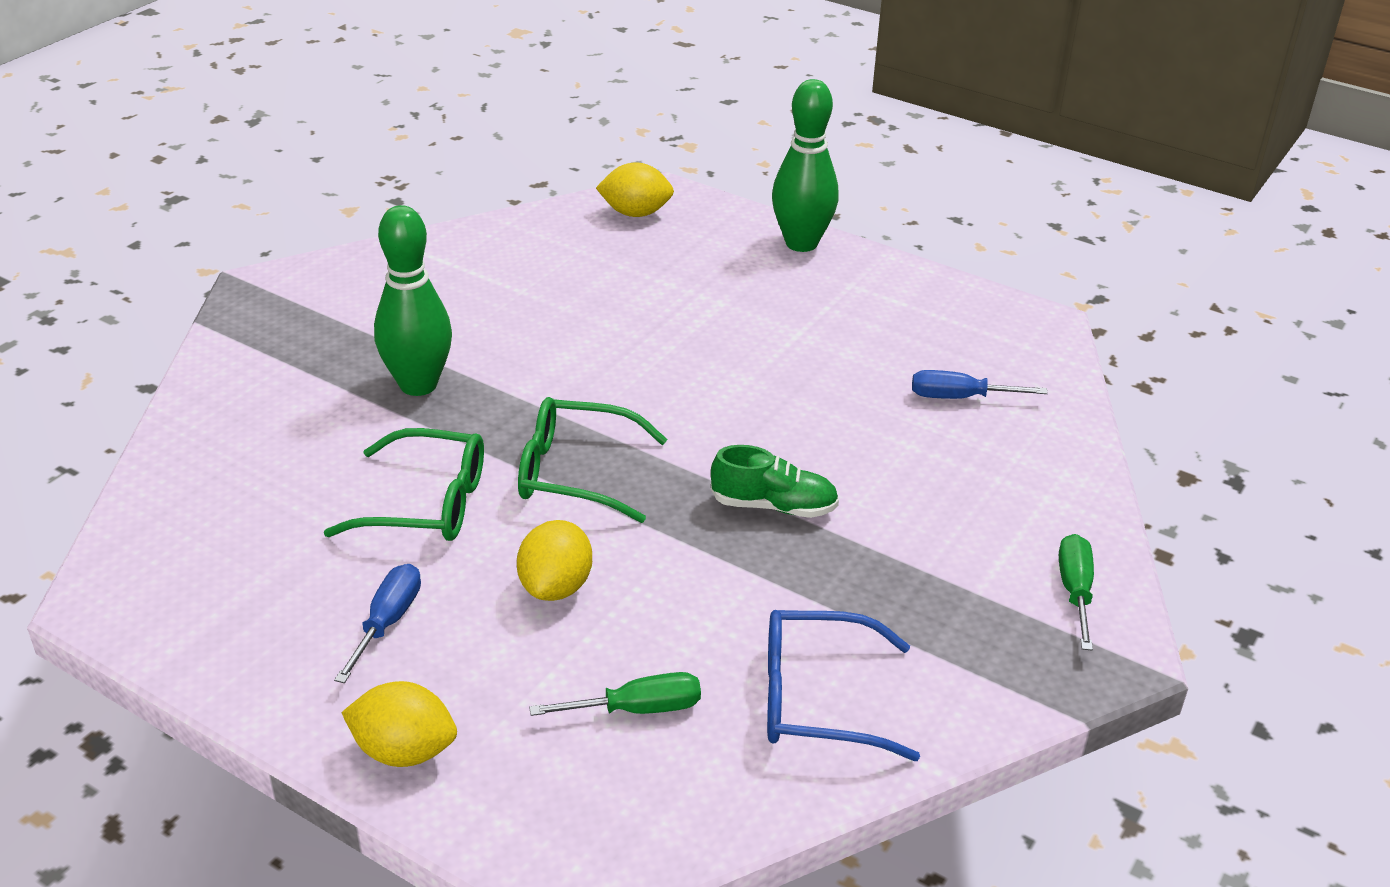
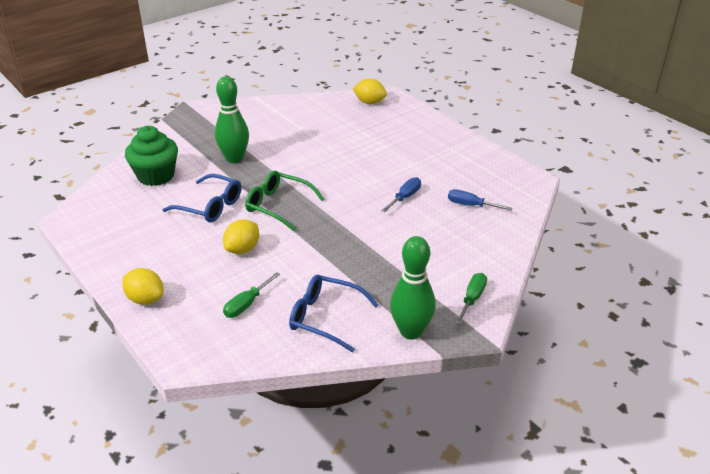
camera: 20 degrees right, 0 degrees up
green glasses [324,428,484,541] -> blue glasses [162,174,241,223]
blue screwdriver [334,564,421,683] -> blue screwdriver moved to [381,177,421,212]
green screwdriver [529,672,701,716] -> green screwdriver turned 120 degrees clockwise [223,272,280,318]
green shoe [711,445,839,518] -> none
green bowling pin [772,79,838,252] -> green bowling pin moved to [390,236,436,340]
none -> green cupcake [125,126,178,186]

